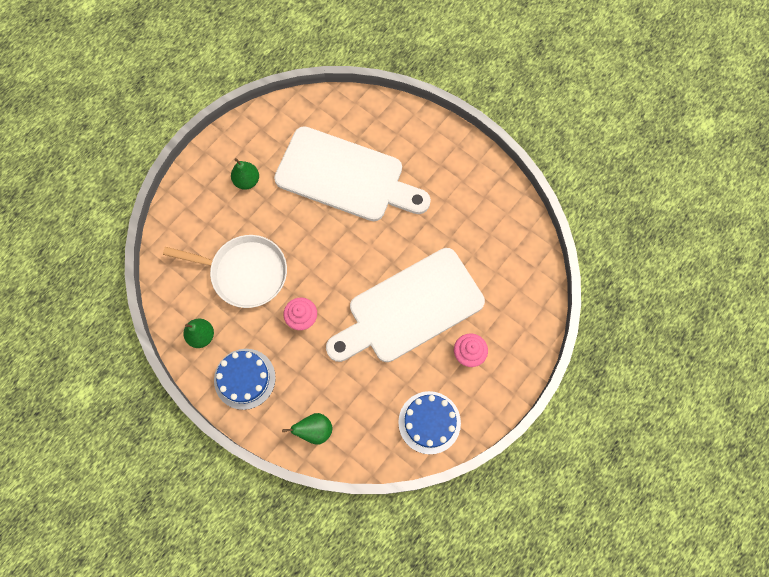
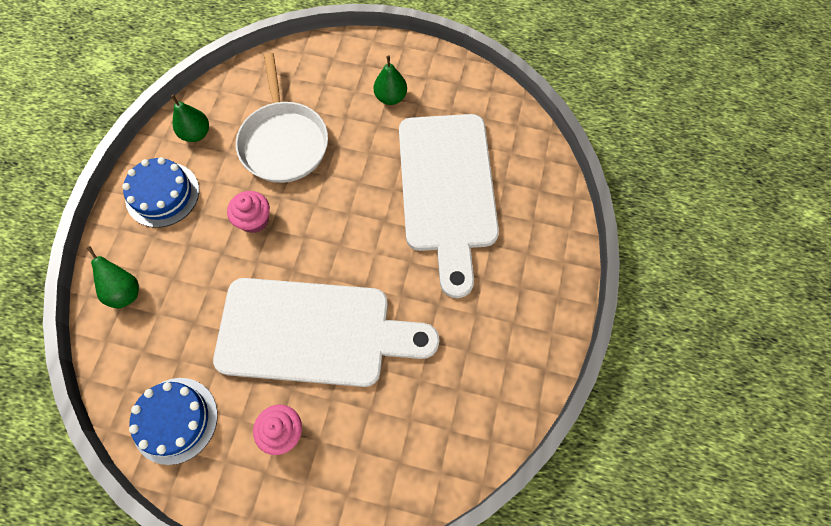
camera: 65 degrees right, 5 degrees down
white cutting board [326,248,485,362] -> white cutting board turned 150 degrees clockwise [213,278,439,387]

